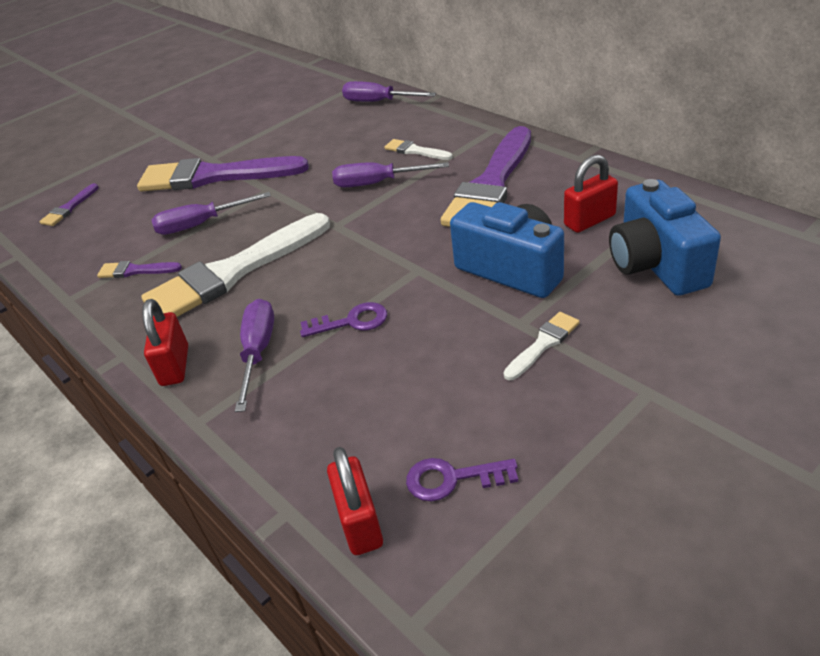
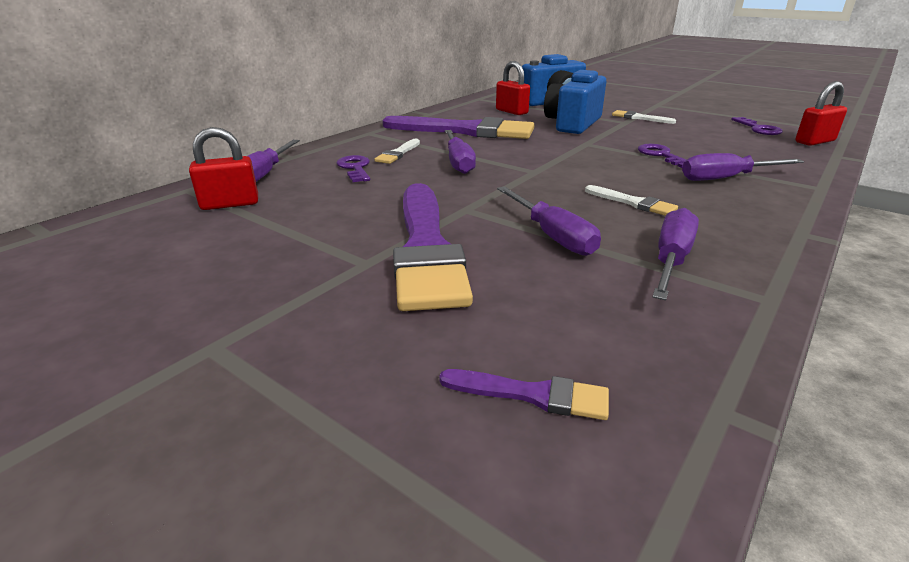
camera: 105 degrees left, 10 degrees down
purple brush [97,261,182,278] -> purple screwdriver [652,208,699,301]
white brush [141,213,330,317] -> white brush [585,185,678,216], size x0.43
red padlock [142,299,188,386] -> red padlock moved to [189,127,258,210]
none -> purple key [337,155,370,182]

